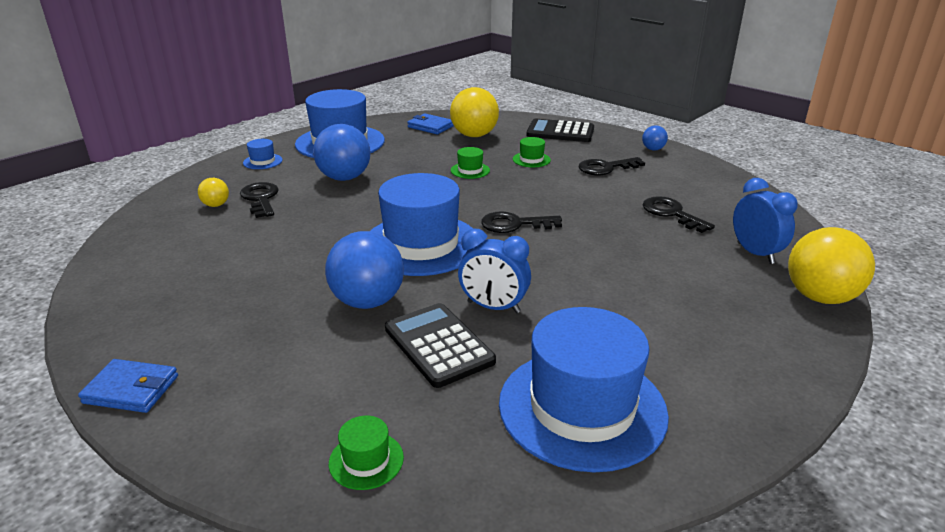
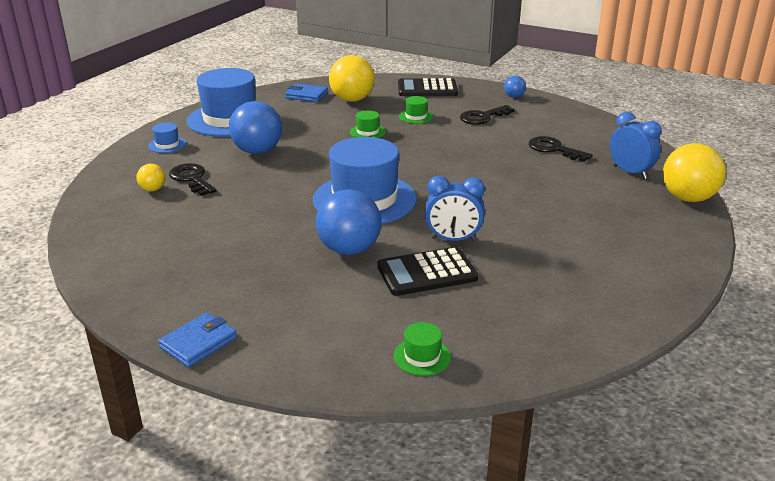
camera: 15 degrees left, 0 degrees up
blue wallet [78,359,178,413] -> blue wallet turned 45 degrees counterclockwise [158,312,237,367]
black calculator [385,303,496,388] -> black calculator turned 60 degrees counterclockwise [377,247,478,296]
black key [481,211,562,233] -> none
blue hat [499,307,669,472] -> none

